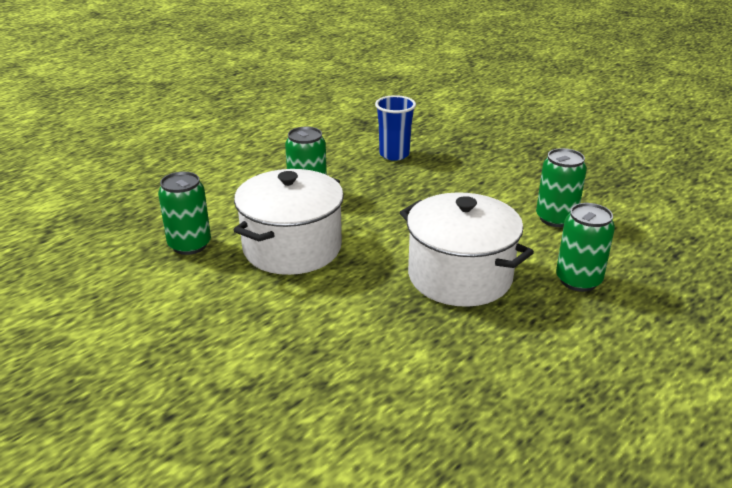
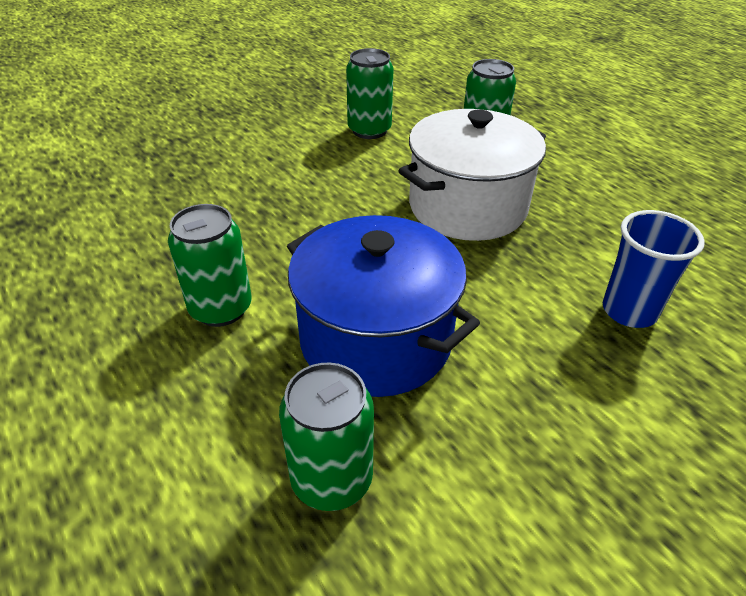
camera: 80 degrees left, 10 degrees up
white pot [234,169,344,275] -> blue pot [287,215,480,397]
blue cup [375,95,416,161] -> blue cup moved to [603,210,705,328]

